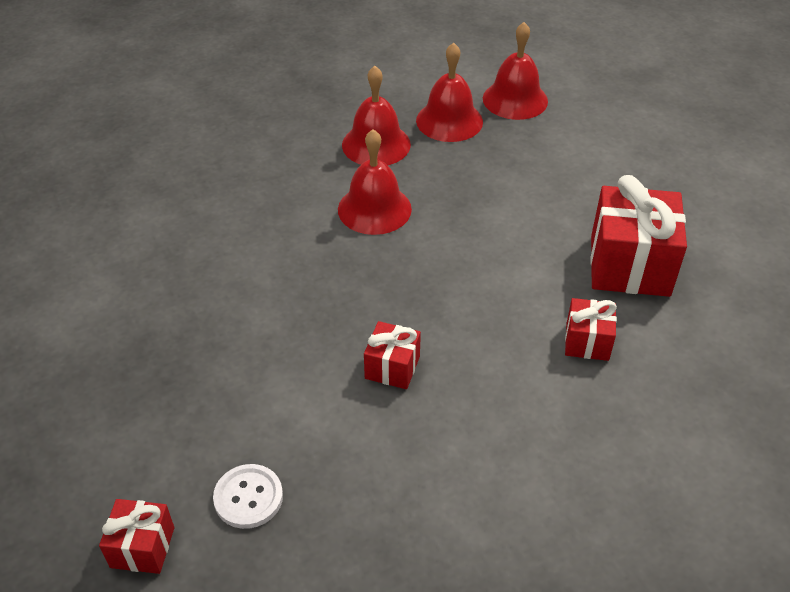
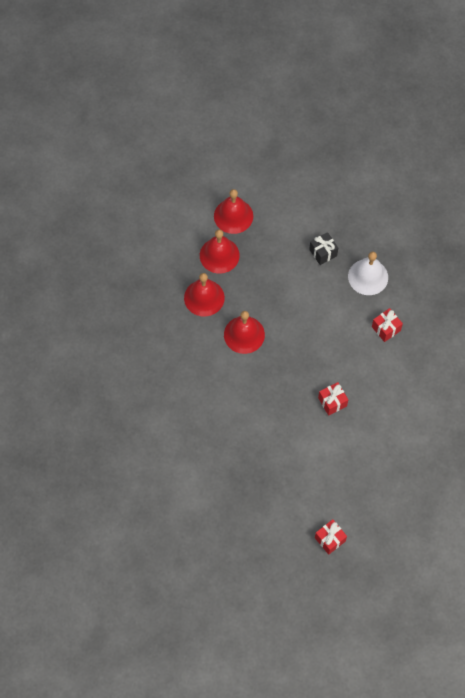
camera: 45 degrees left, 20 degrees up
white button [213,464,283,529] -> none
red gift [590,175,687,297] -> white bell [348,252,388,295]
none -> black gift [309,232,338,265]

